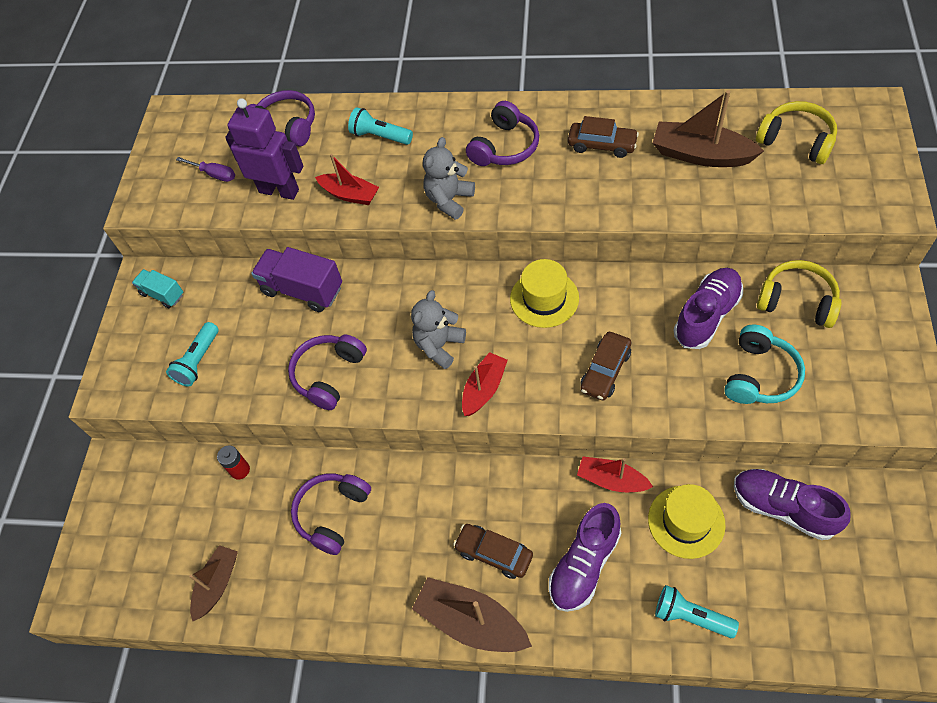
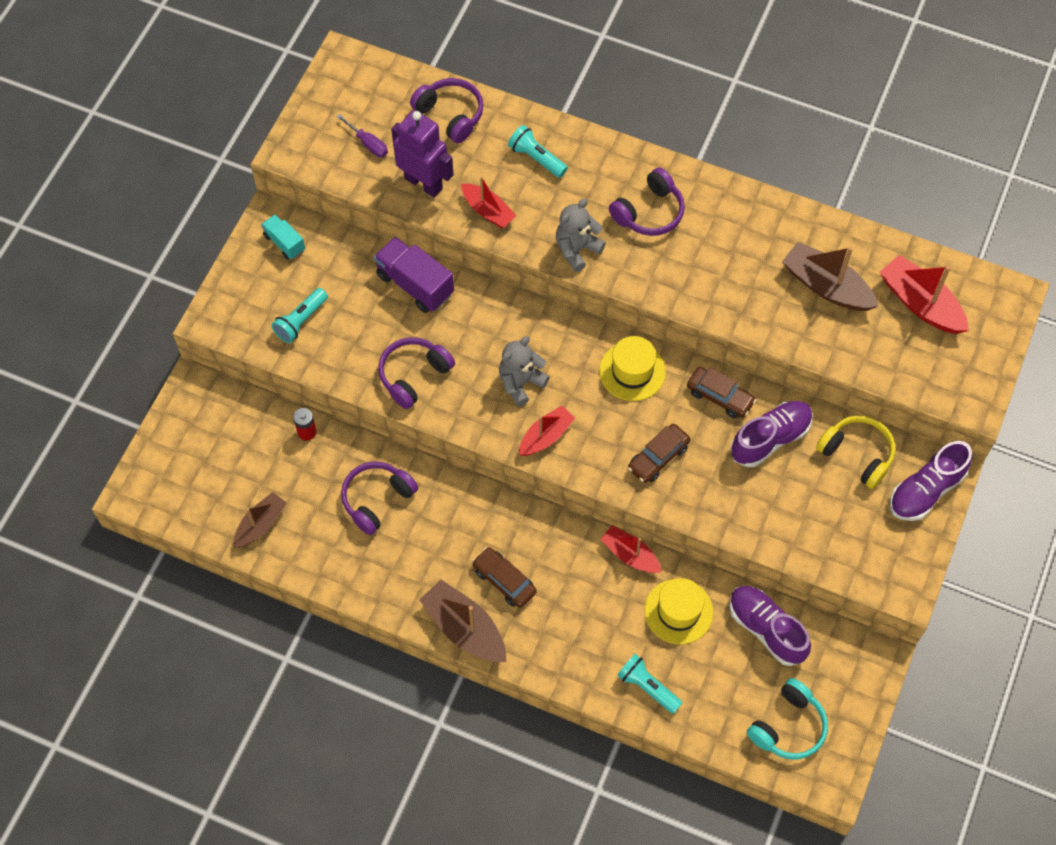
camera: 10 degrees right, 5 degrees up
purple shoe [549,503,621,612] -> purple shoe moved to [890,441,972,521]
brown car [568,116,639,158] -> brown car moved to [687,367,756,418]
turquoise headphones [724,324,805,404] -> turquoise headphones moved to [747,678,828,760]
yellow headphones [756,101,837,164] -> red boat [879,255,969,334]

